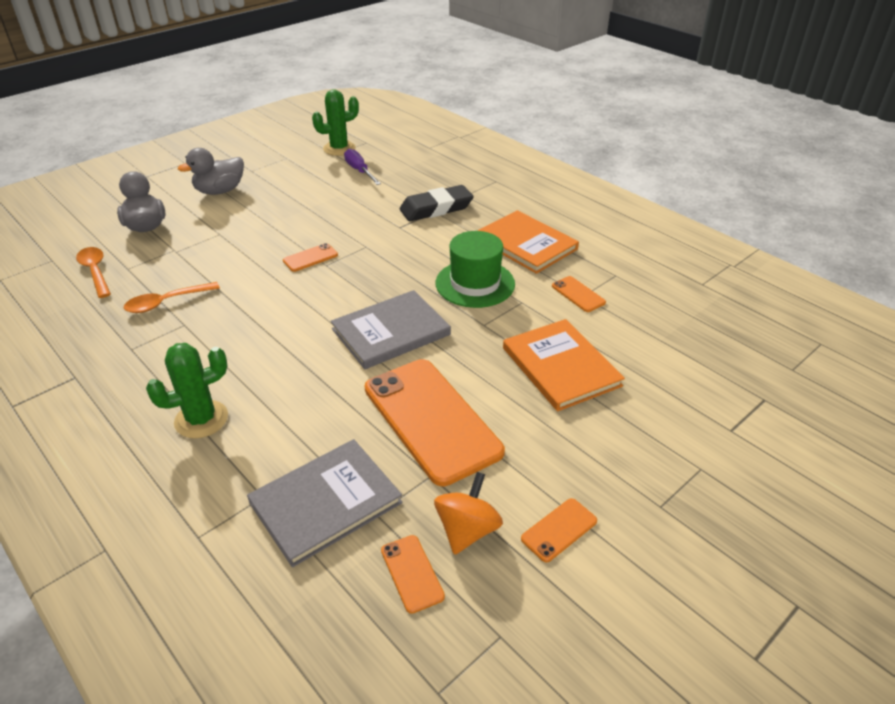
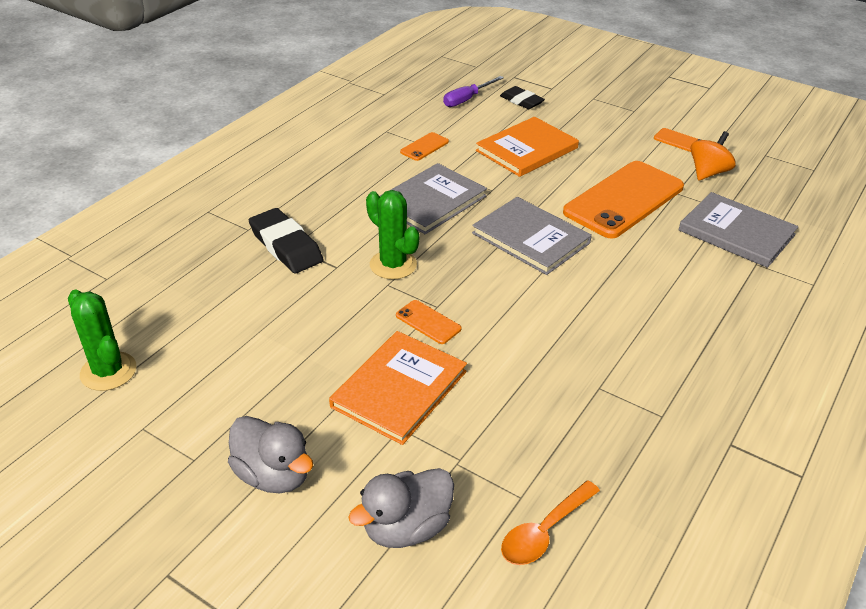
camera: 105 degrees left, 0 degrees up
orange spoon [124,282,220,313] -> none
green cactus [146,343,228,439] -> green cactus moved to [366,190,419,279]
purple screwdriver [344,149,381,185] -> purple screwdriver moved to [443,76,504,107]
orange phone [381,535,445,614] -> none
orange spinning top [434,472,503,555] -> orange spinning top turned 120 degrees clockwise [691,131,736,180]
green hat [436,231,515,308] -> grey book [380,163,487,234]
orange book [477,210,579,274] -> orange book moved to [329,331,467,445]
none -> black eraser [500,86,545,109]

